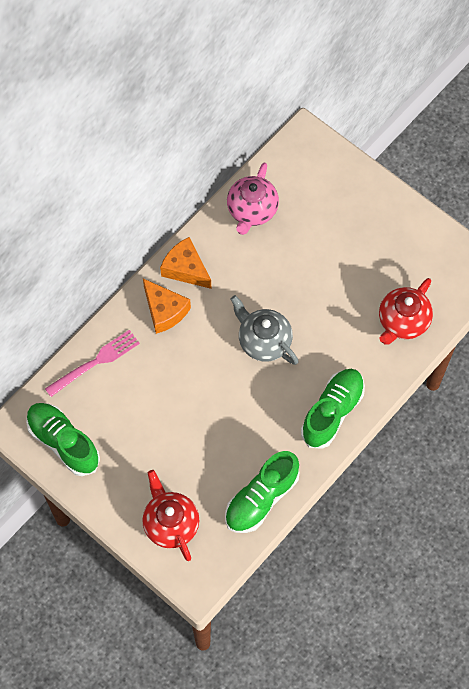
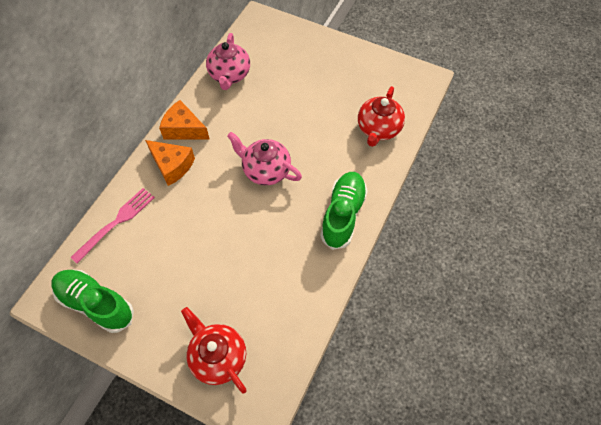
camera: 15 degrees left, 5 degrees down
green shoe [225,451,300,533] -> none
grey teapot [231,295,299,365] -> pink teapot [227,132,302,185]

